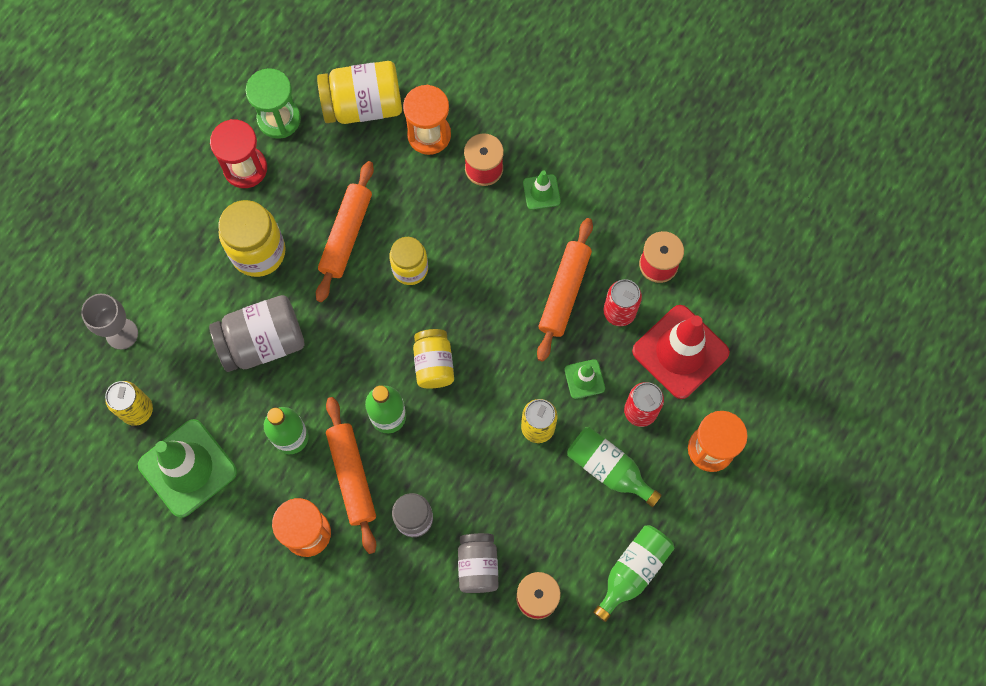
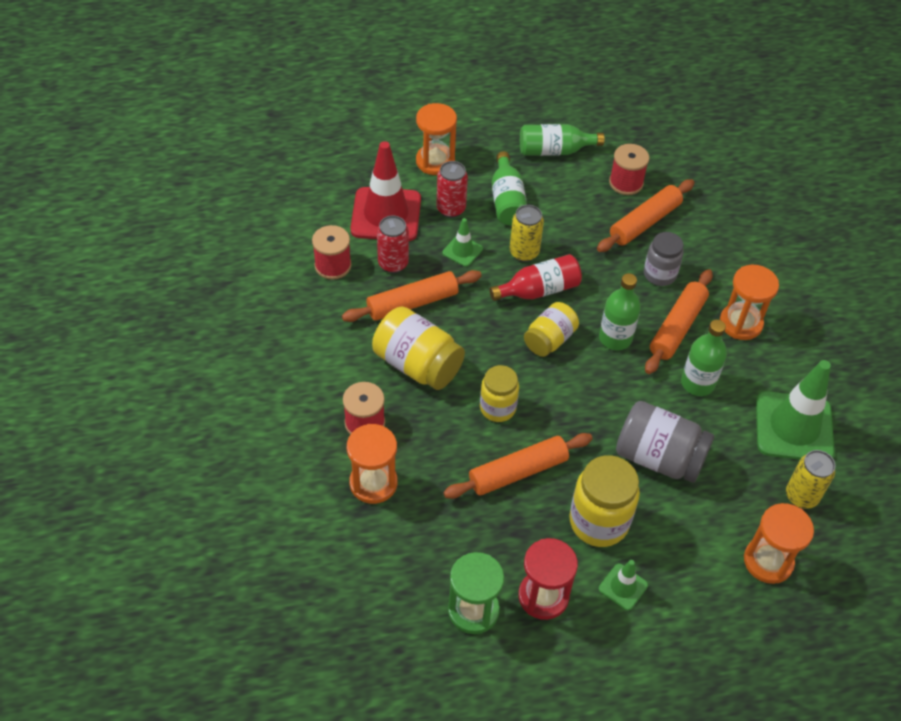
camera: 135 degrees left, 20 degrees down
grey goblet [81,294,138,350] -> orange hourglass [744,503,814,584]
yellow jar [317,61,402,124] -> yellow jar moved to [372,306,465,390]
grey jar [458,533,499,593] -> orange rolling pin [597,179,694,252]
green traffic cone [523,170,561,210] -> green traffic cone moved to [599,560,648,611]
none -> red bottle [489,254,582,301]

